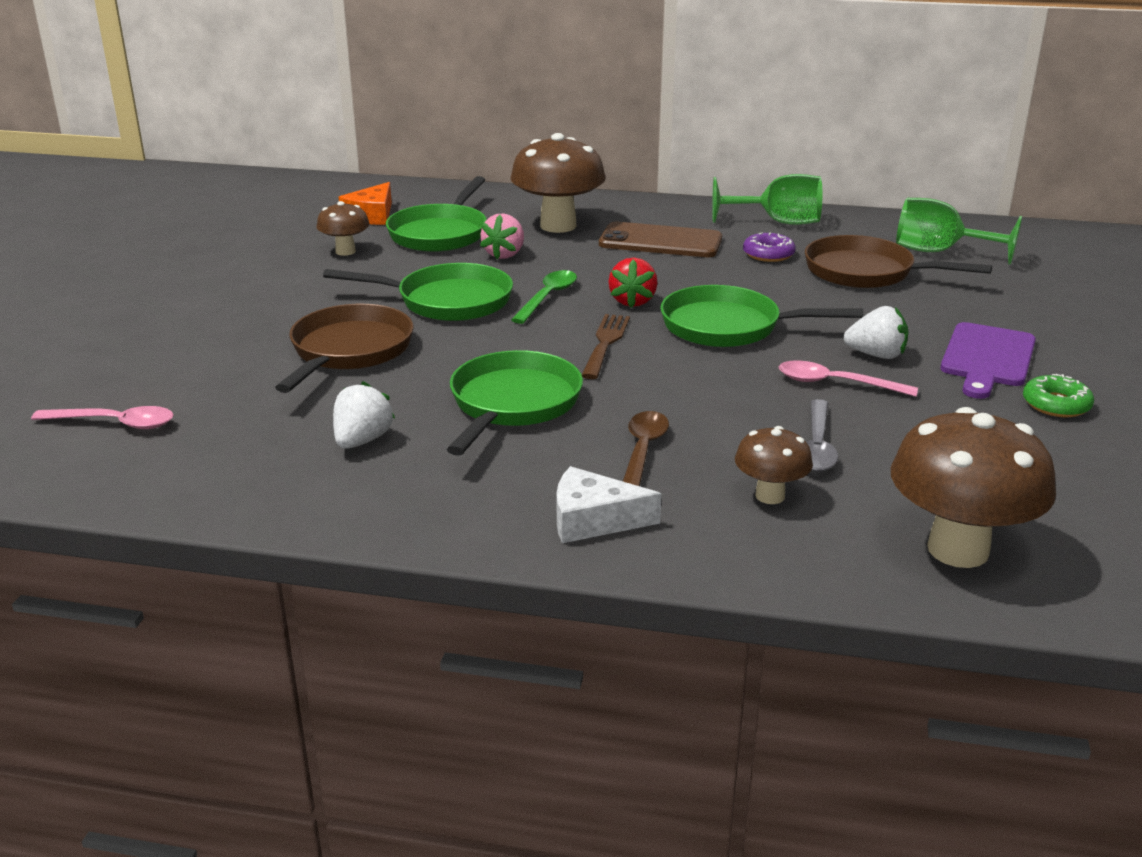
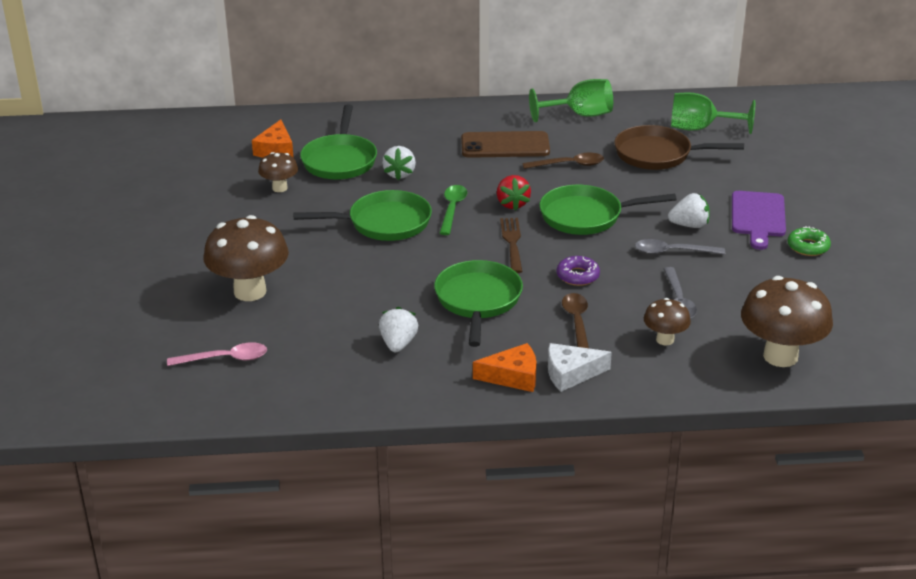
camera: 15 degrees left, 5 degrees up
brown pan [275,304,414,393] -> none
pink strawberry [480,214,524,259] -> white strawberry [382,146,416,180]
brown mushroom [511,133,606,233] -> brown mushroom moved to [203,215,289,301]
purple donut [743,233,796,262] -> purple donut moved to [557,256,600,286]
pink spoon [779,361,918,397] -> grey spoon [635,239,725,255]
none -> orange cheese [473,343,536,392]
none -> brown spoon [522,153,604,169]

